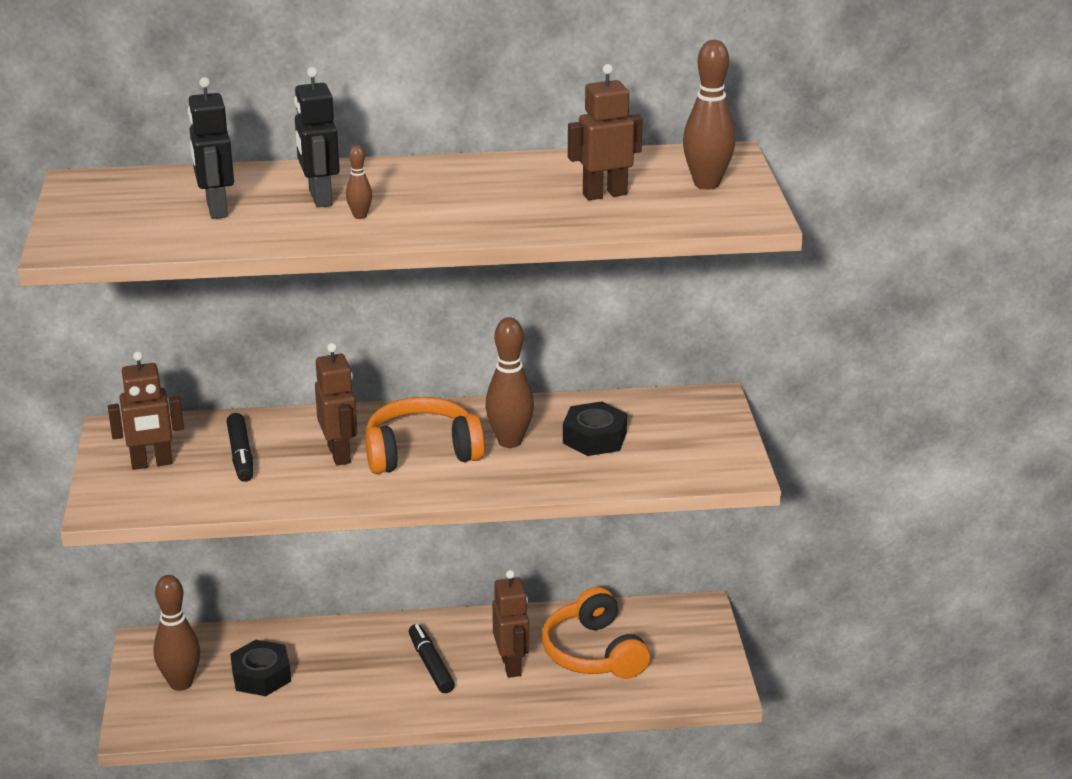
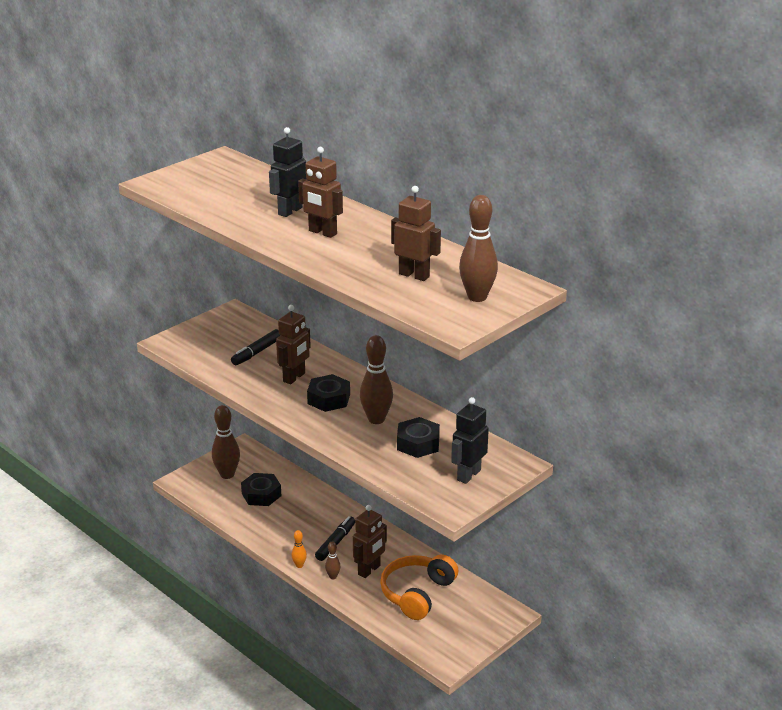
camera: 50 degrees right, 0 degrees up
brown robot [108,351,184,470] -> brown robot moved to [298,147,343,238]
black robot [188,77,234,219] -> black robot moved to [451,397,489,484]
brown bowling pin [346,145,372,219] -> brown bowling pin moved to [325,541,341,579]
orange headphones [365,397,485,474] -> black nut [307,374,350,412]
none -> orange bowling pin [292,530,307,568]

